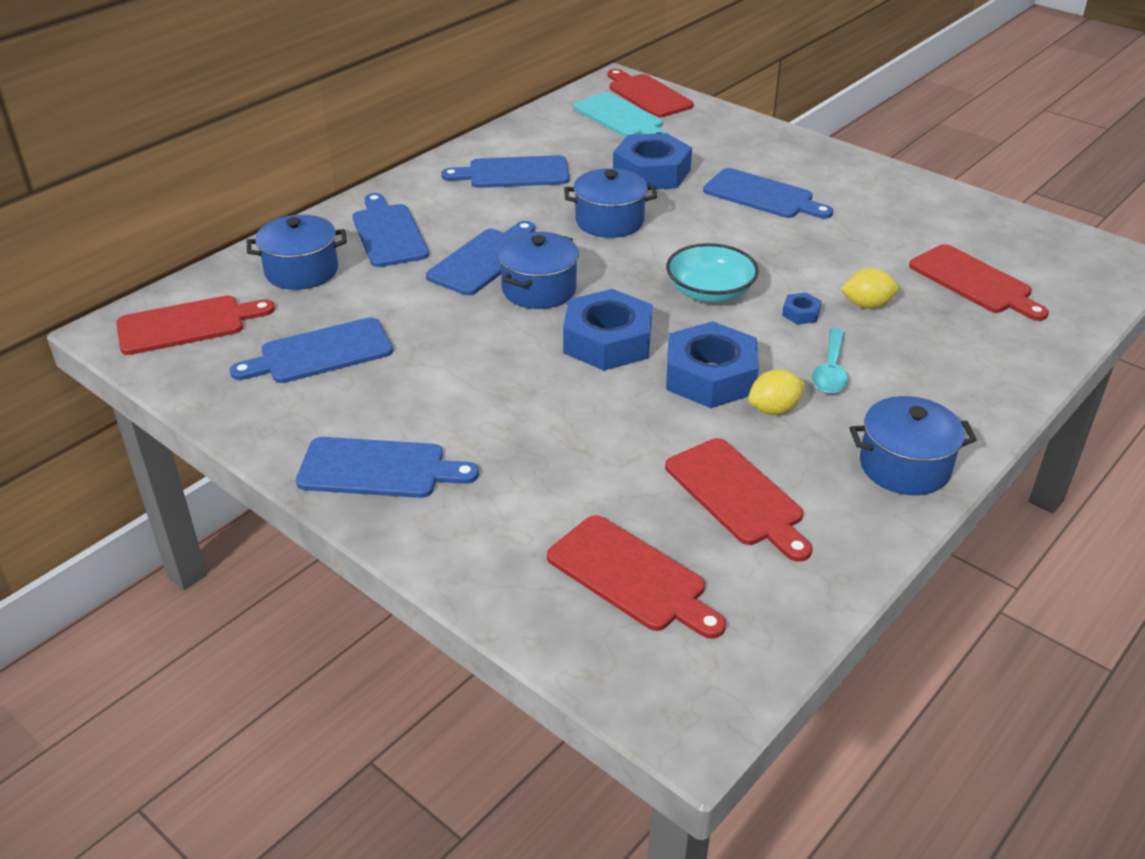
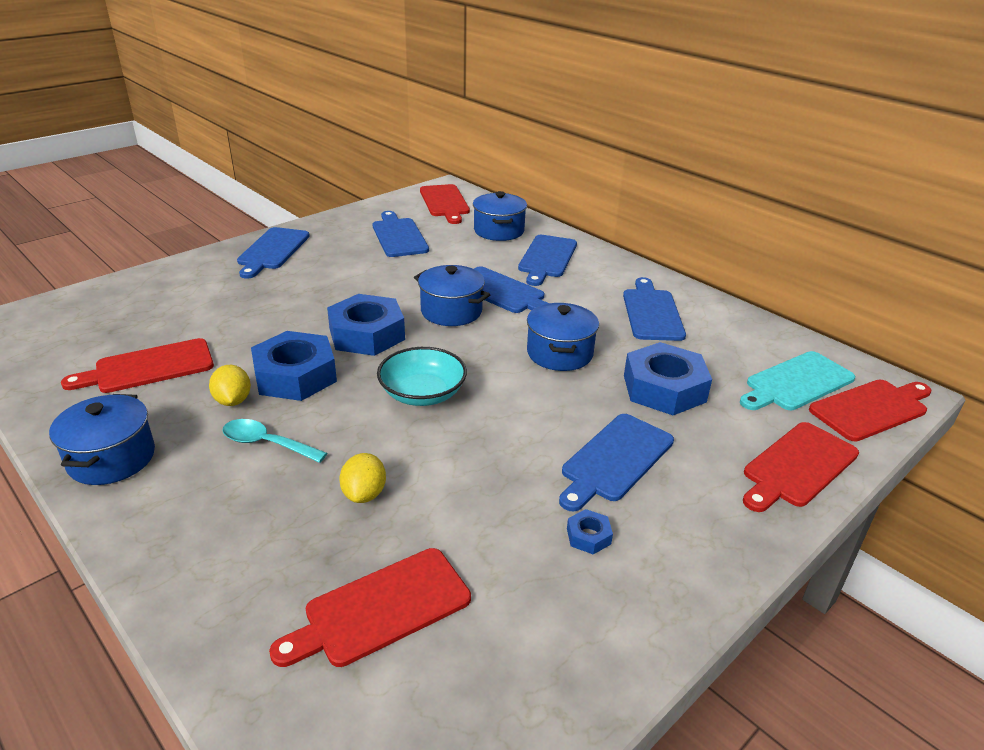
camera: 95 degrees right, 5 degrees down
blue cutting board [353,193,429,267] -> blue cutting board turned 120 degrees clockwise [518,235,577,286]
red cutting board [547,515,726,639] -> red cutting board moved to [743,422,859,512]
blue nut [782,293,822,324] -> blue nut moved to [567,509,613,554]

